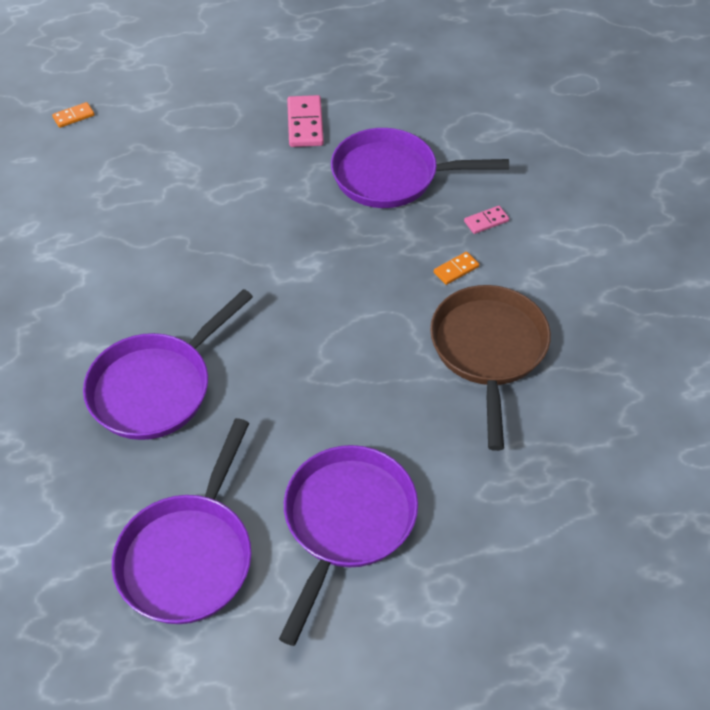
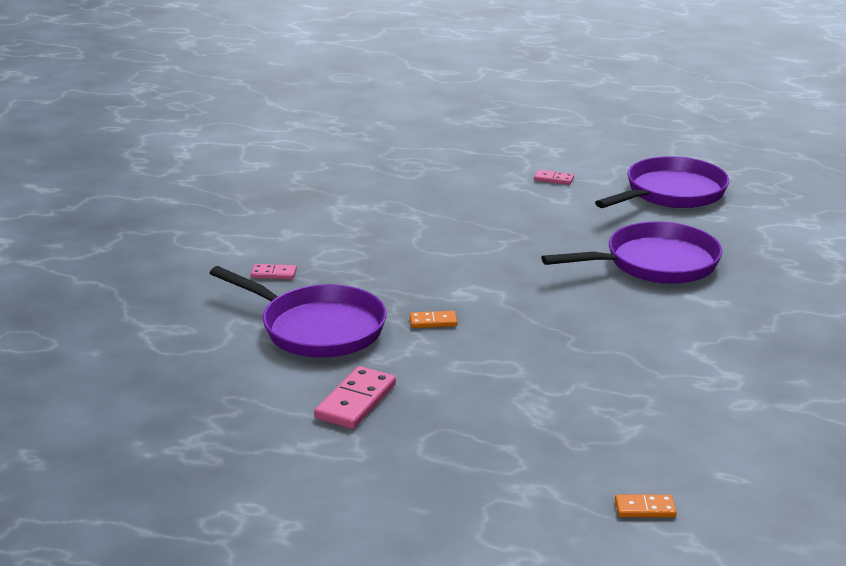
camera: 150 degrees left, 25 degrees down
purple pan [279,445,418,646] -> pink domino [534,170,574,185]
brown pan [430,285,551,451] -> none
orange domino [434,252,479,285] -> orange domino moved to [410,311,457,328]

